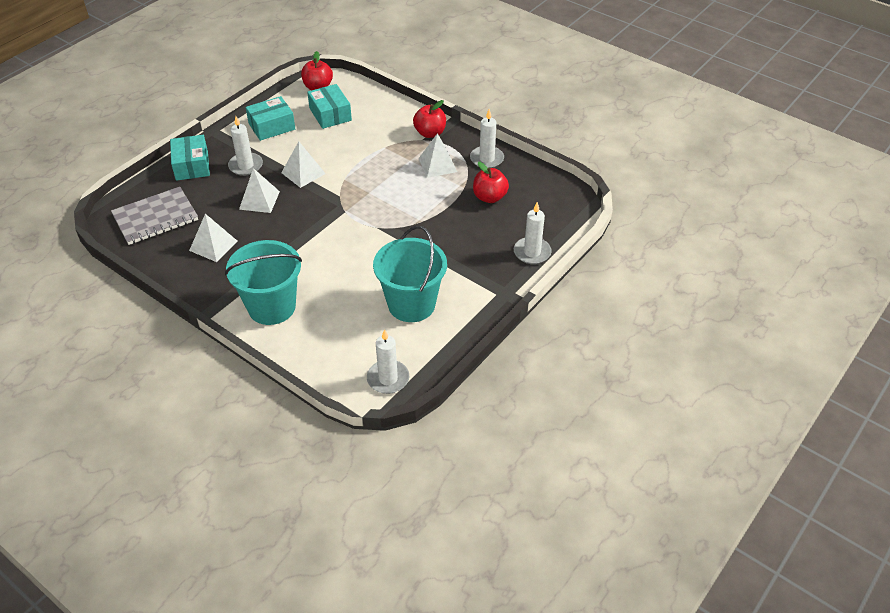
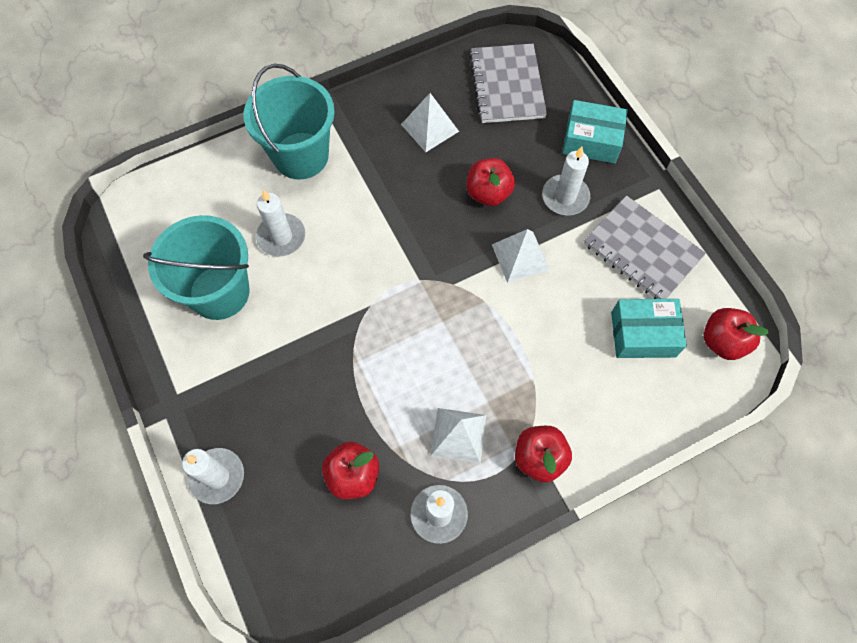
camera: 115 degrees right, 20 degrees up
white pyramid [239,168,280,213] -> red apple [467,158,515,206]
turquoise box [245,96,295,141] -> grey notebook [584,195,706,299]
white candle [367,329,409,394] -> white candle moved to [256,190,305,257]

